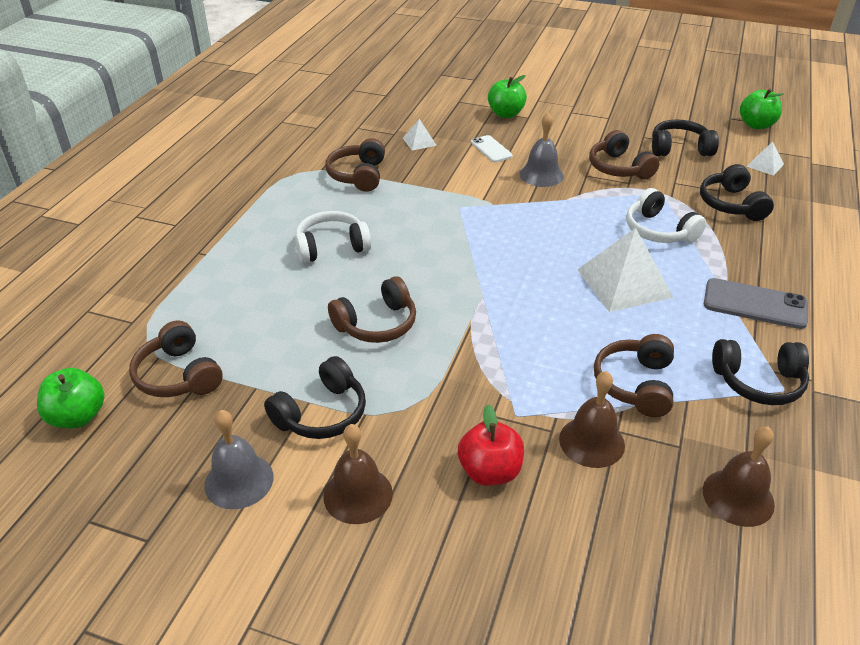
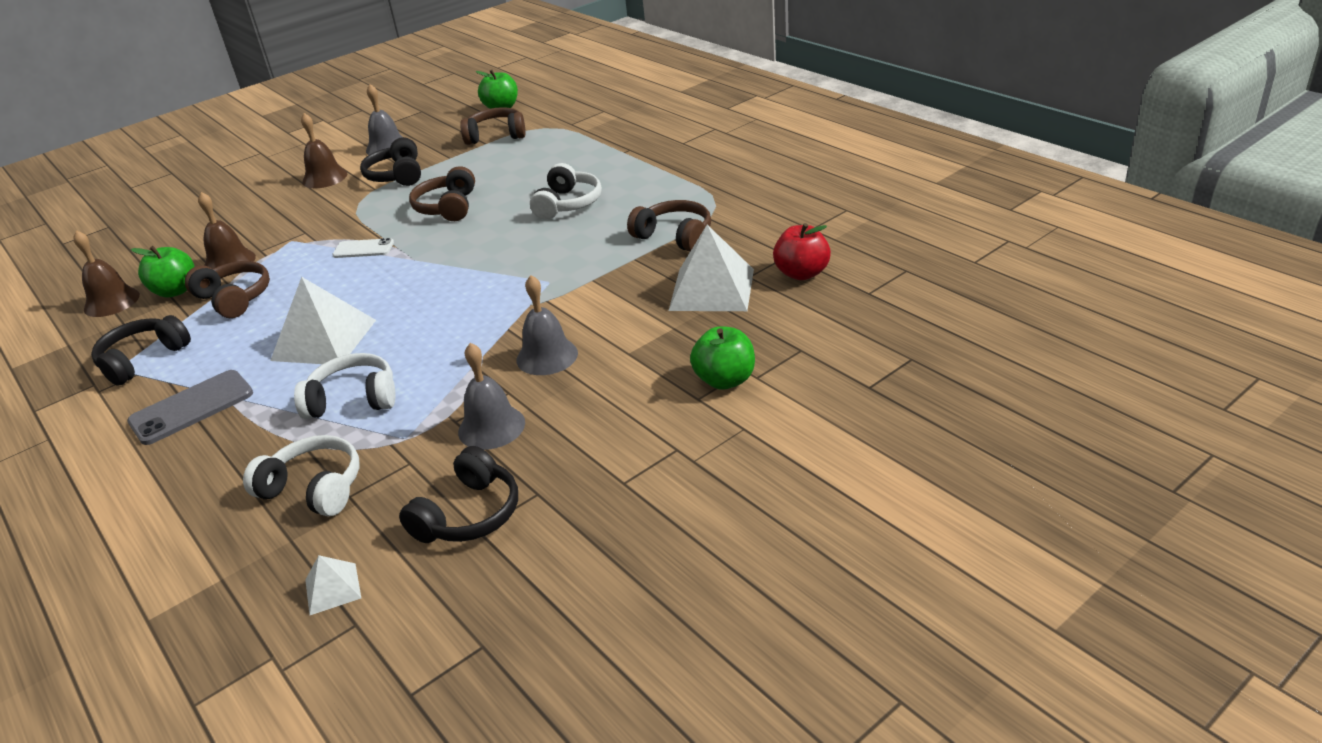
camera: 125 degrees right, 5 degrees down
white pyramid [403,119,437,151] -> white pyramid [669,225,754,311], size x2.08
red apple [458,404,524,486] -> red apple moved to [773,223,831,280]
white phone [471,135,513,162] -> white phone moved to [332,238,394,258]
brown headphones [589,130,659,180] -> grey bell [458,343,525,450]
black headphones [700,164,774,221] -> white headphones [243,435,360,517]
green apple [740,88,784,129] -> green apple moved to [131,246,195,298]

